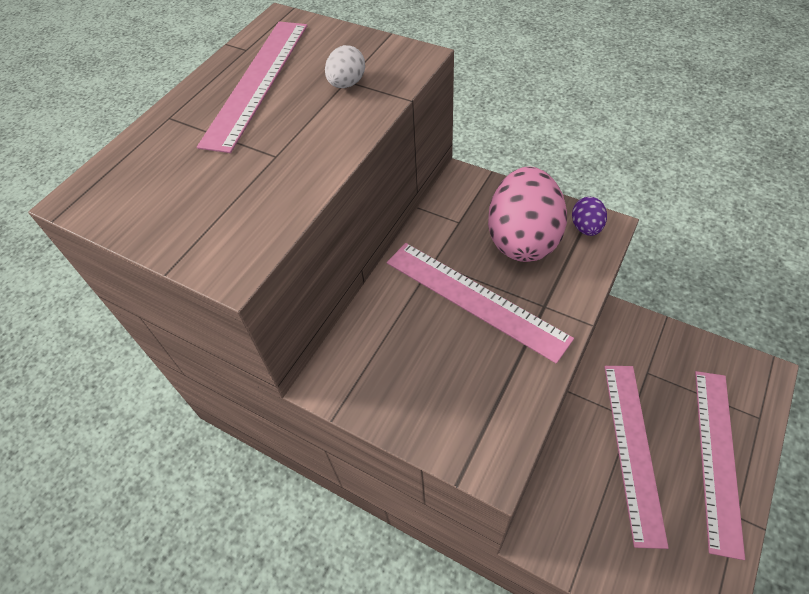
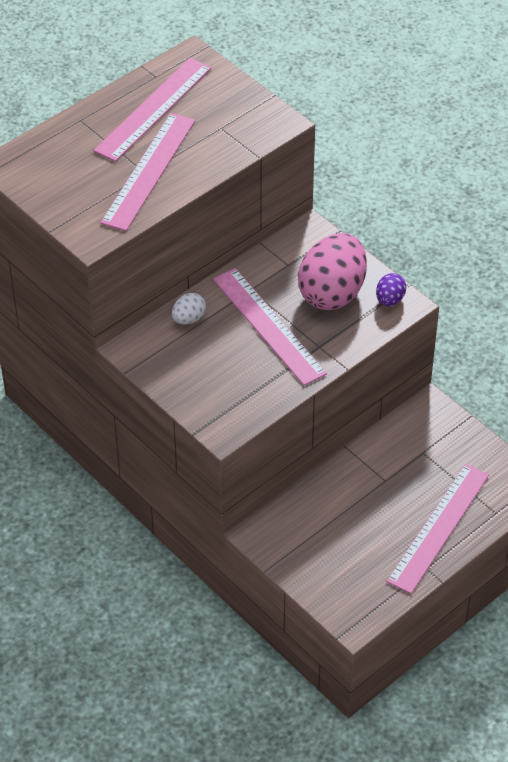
camera: 15 degrees right, 5 degrees down
white egg [325,45,365,88] -> white egg moved to [172,293,206,325]
pink ruler [604,366,669,549] -> pink ruler moved to [100,113,195,231]

